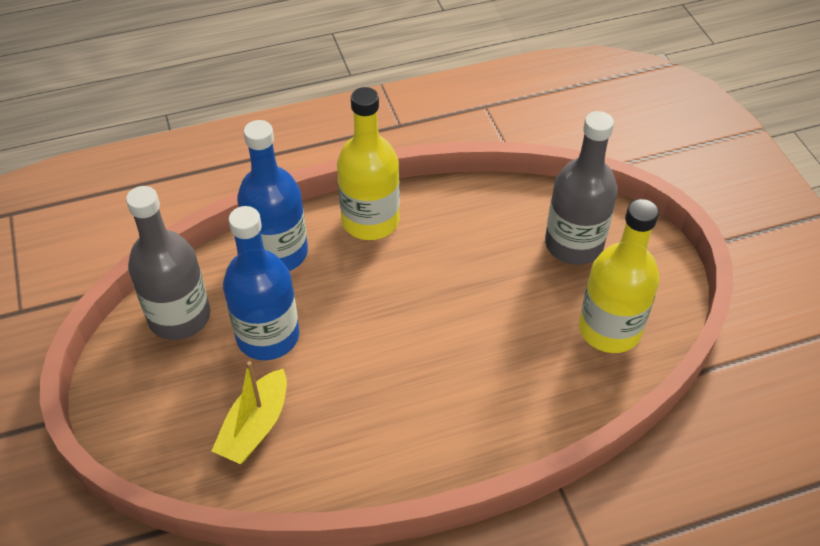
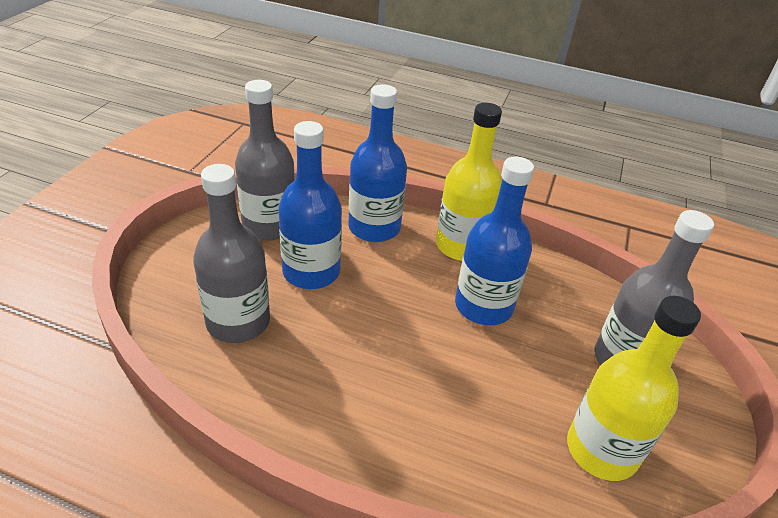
camera: 35 degrees right, 10 degrees down
yellow boat [211,361,287,464] -> grey bottle [193,164,270,343]
none -> blue bottle [455,157,534,325]

